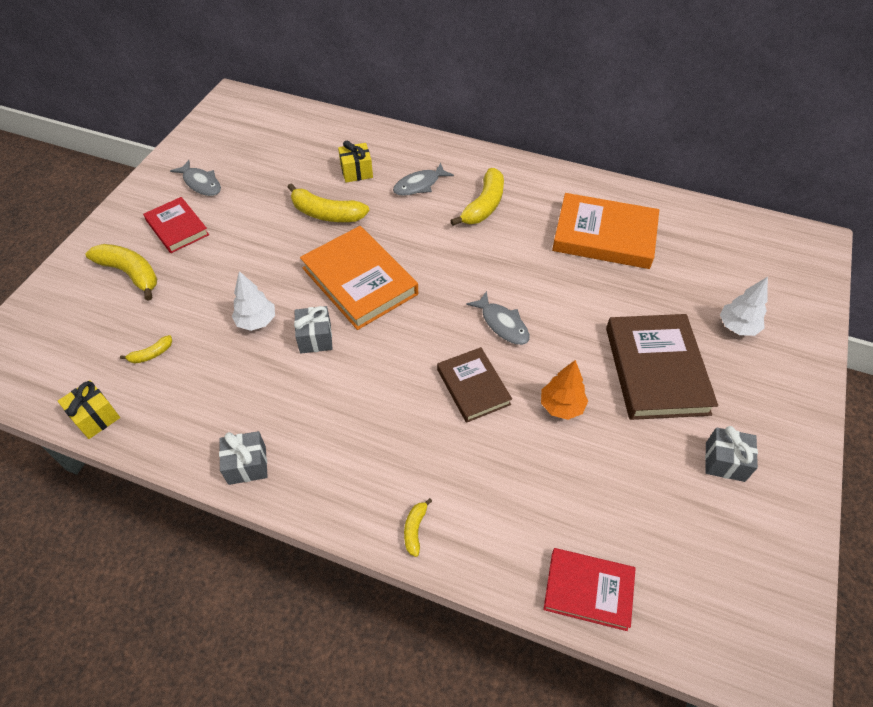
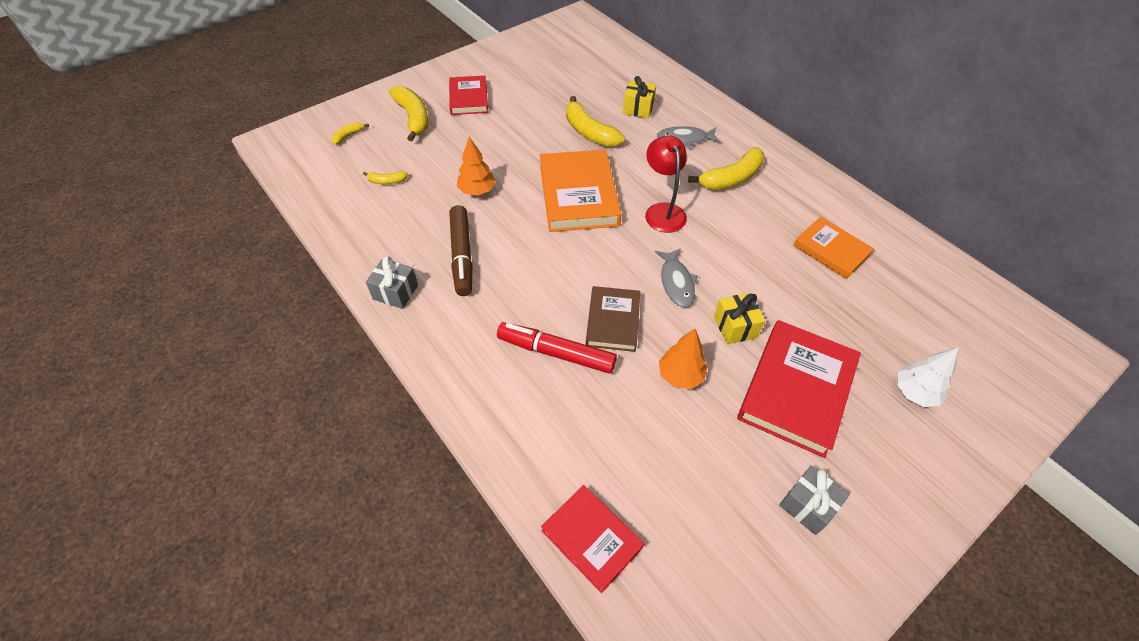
camera: 30 degrees right, 0 degrees up
yellow gift [58,380,120,439] -> yellow gift moved to [714,293,765,344]
grey fish [170,160,221,196] -> none
white tree [232,271,275,331] -> orange tree [457,136,496,196]
grey gift [294,306,332,354] -> none
yellow banana [404,498,432,557] -> yellow banana moved to [331,122,369,145]
orange book [552,193,659,269] -> orange book [793,217,874,279], size x0.61
brown book [606,314,718,420] -> red book [737,320,861,458]
none -> brown marker [449,205,473,296]
none -> red marker [497,322,617,373]
none -> red lamp [645,135,687,233]

